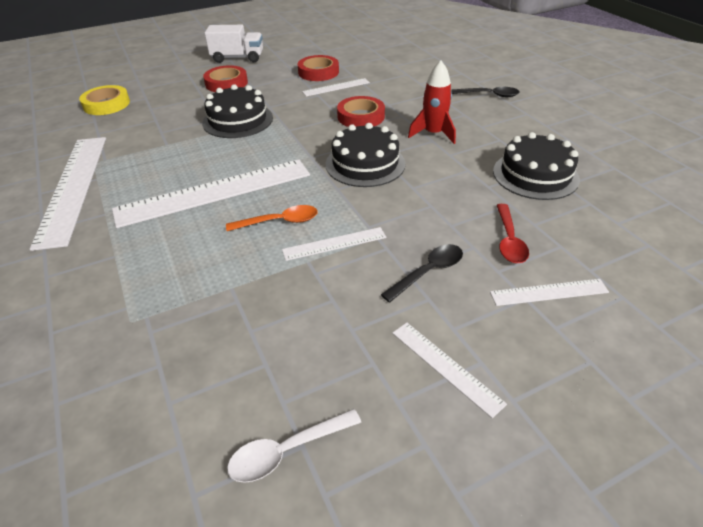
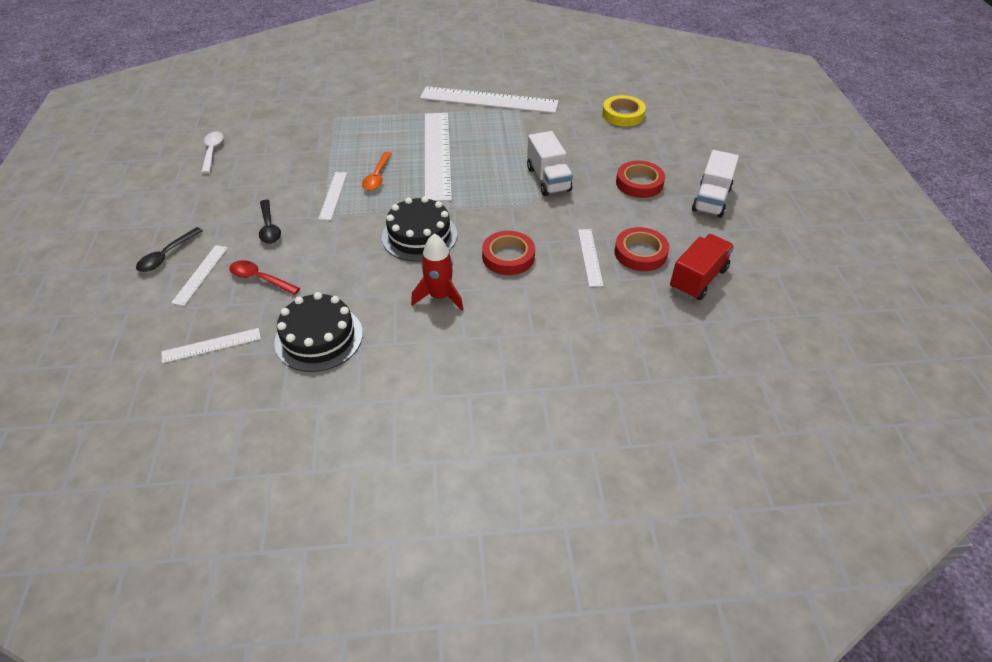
camera: 110 degrees right, 5 degrees up
black cake [202,84,273,138] -> white truck [527,131,573,196]
white ruler [392,322,507,418] -> white ruler moved to [161,328,261,363]
black spoon [452,87,520,97] -> black spoon moved to [136,227,203,272]
none -> red truck [670,234,734,300]

